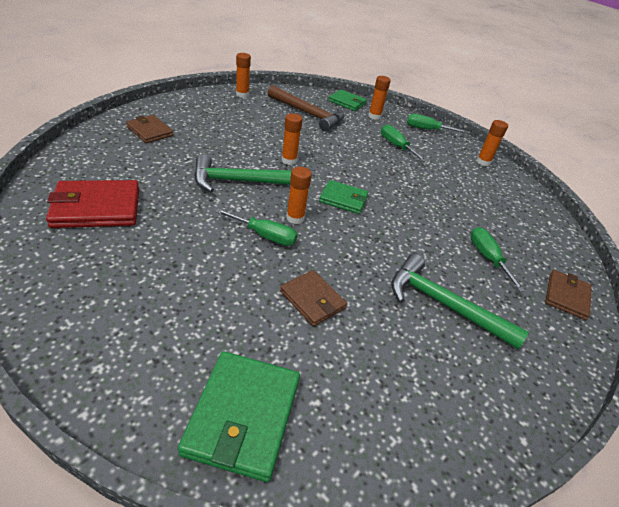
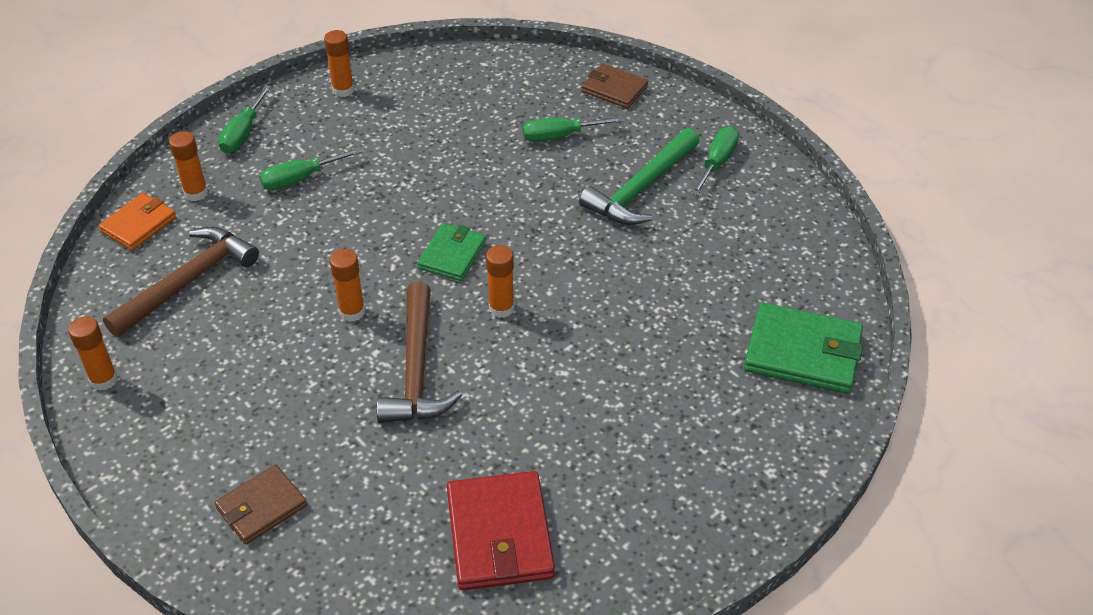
camera: 80 degrees left, 5 degrees up
green hammer [194,154,292,193] -> brown hammer [376,282,462,423]
green screwdriver [215,208,298,246] -> green screwdriver moved to [691,126,739,196]
brown wallet [280,270,347,327] -> none
green wallet [328,89,367,111] -> orange wallet [98,193,177,251]

